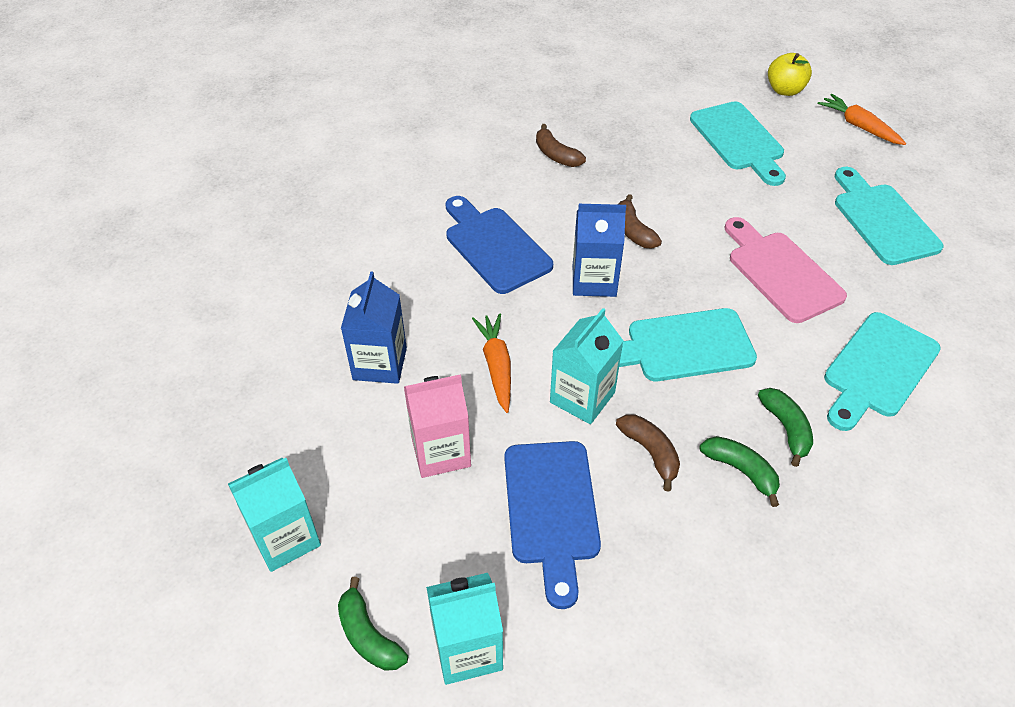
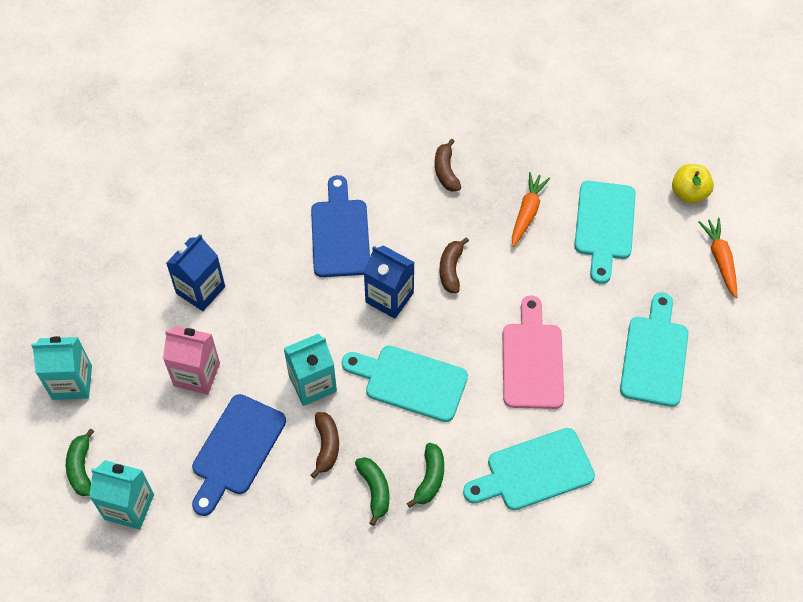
camera: 30 degrees right, 10 degrees up
orange carrot [472,313,511,413] -> orange carrot moved to [512,172,550,247]

